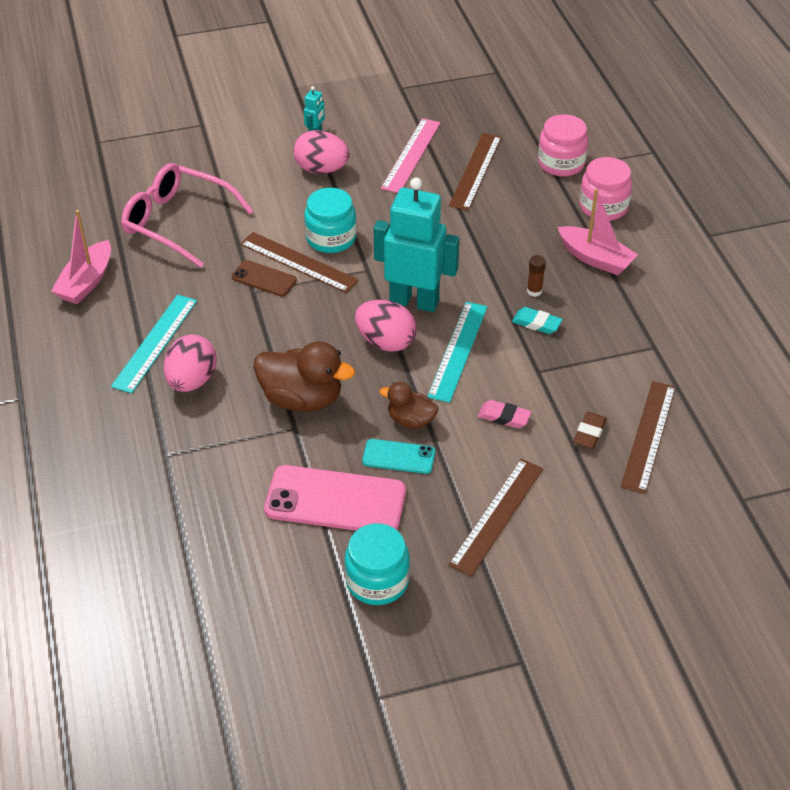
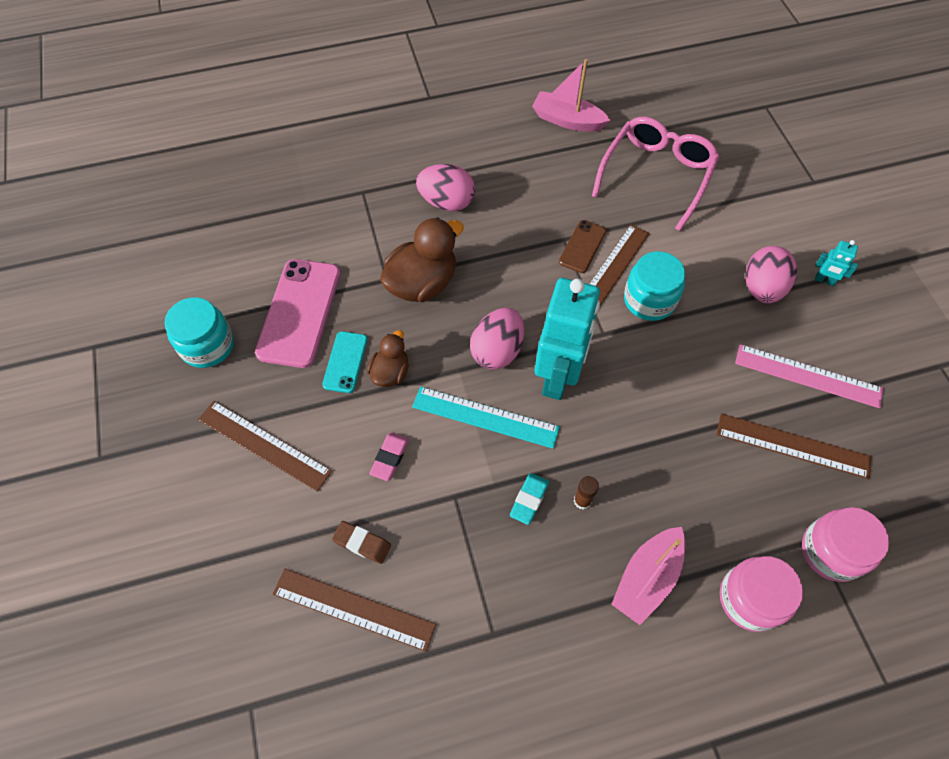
camera: 90 degrees right, 15 degrees up
turquoise ruler [111,295,197,393] -> none
brown duck [254,341,355,412] -> brown duck turned 150 degrees counterclockwise [380,217,464,302]

